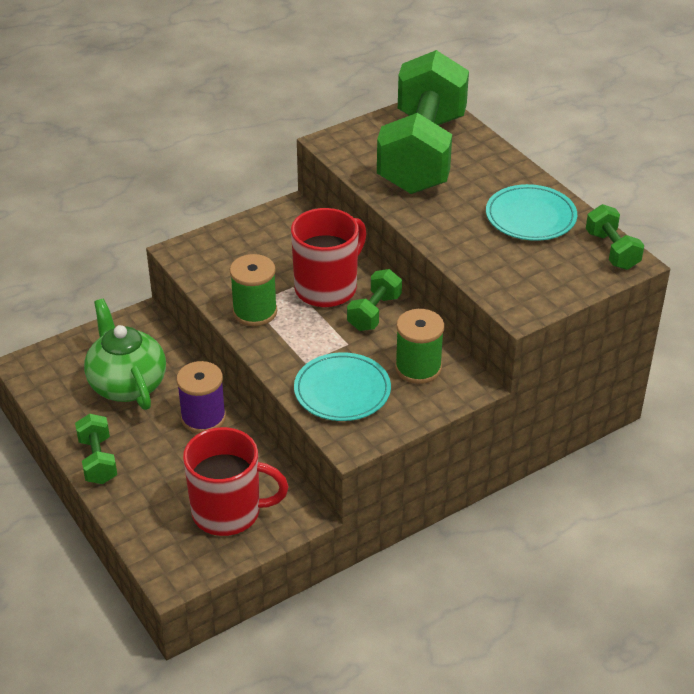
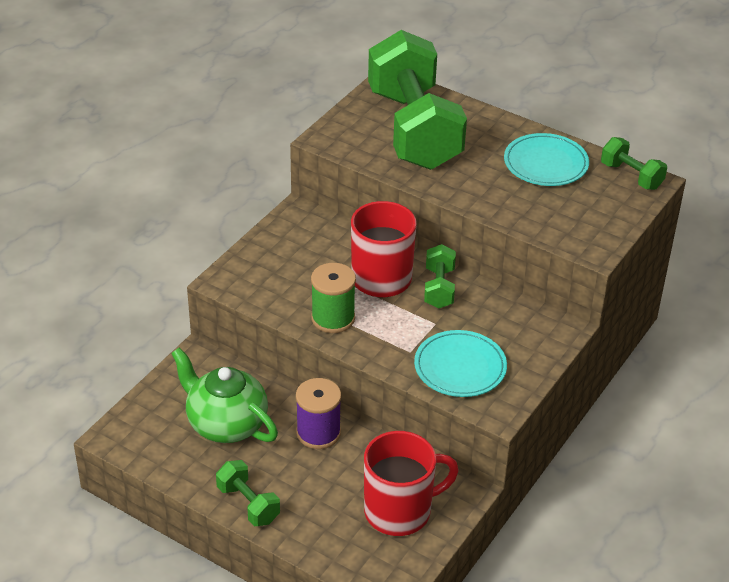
camera: 25 degrees left, 0 degrees up
green spool [395,309,444,384] -> none

